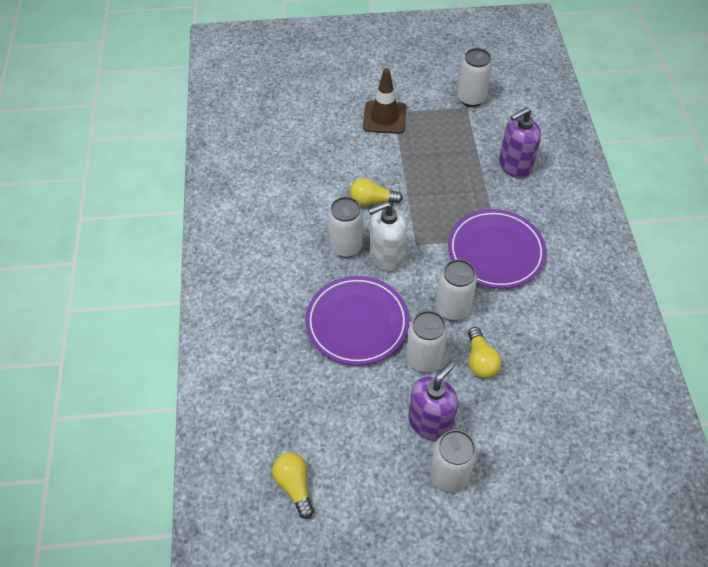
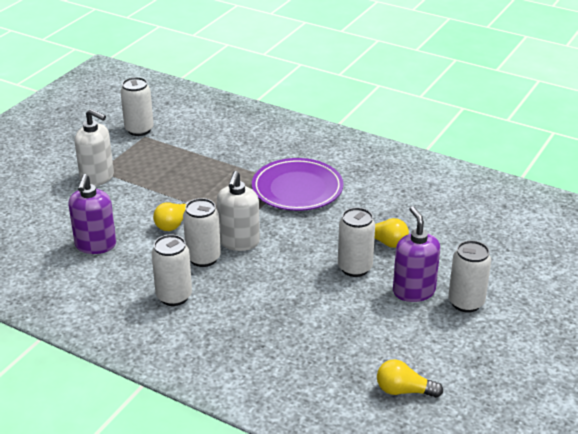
camera: 55 degrees left, 20 degrees down
purple plate [305,276,409,366] -> none
brown traffic cone [363,68,406,134] -> white soap dispenser [75,109,114,186]
white can [436,259,477,321] -> white can moved to [151,234,192,306]
purple soap dispenser [499,107,541,178] -> purple soap dispenser moved to [68,174,116,254]

